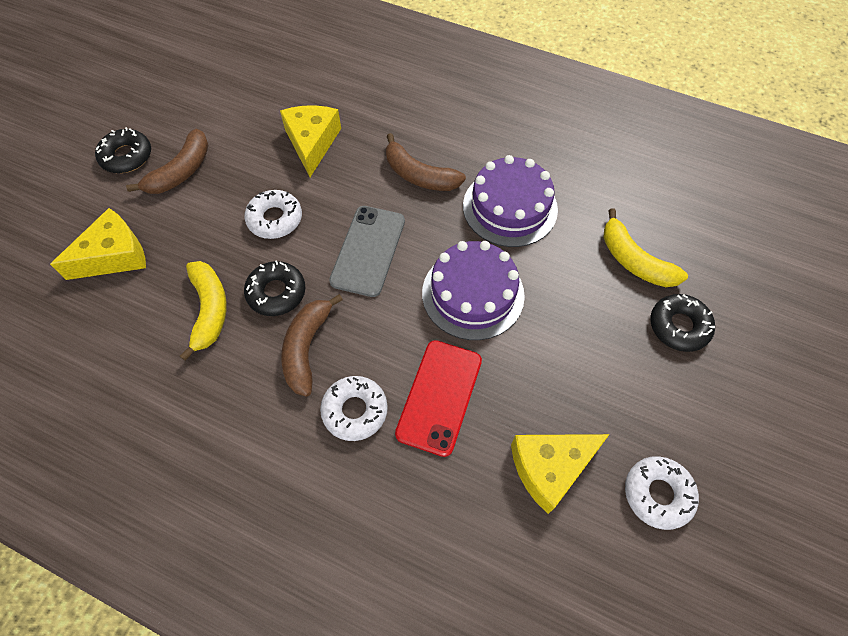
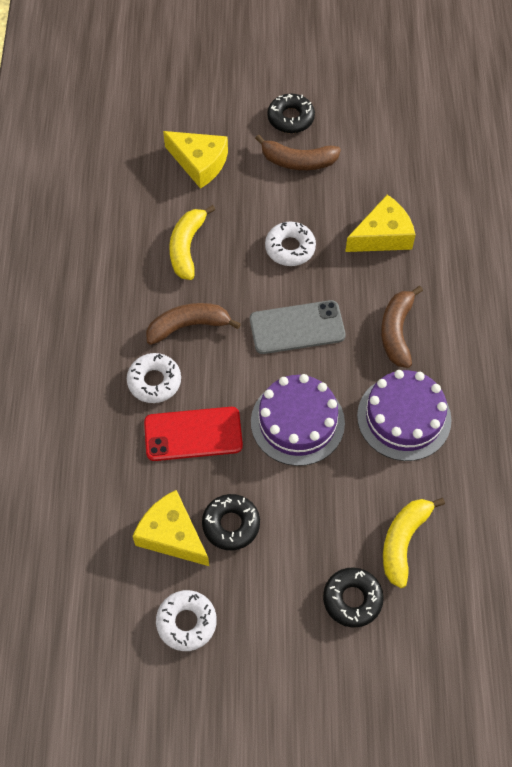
camera: 65 degrees right, 0 degrees up
yellow banana [180,261,227,361] -> yellow banana turned 135 degrees clockwise [169,205,215,280]
black donut [244,260,306,316] -> black donut moved to [202,494,260,550]

